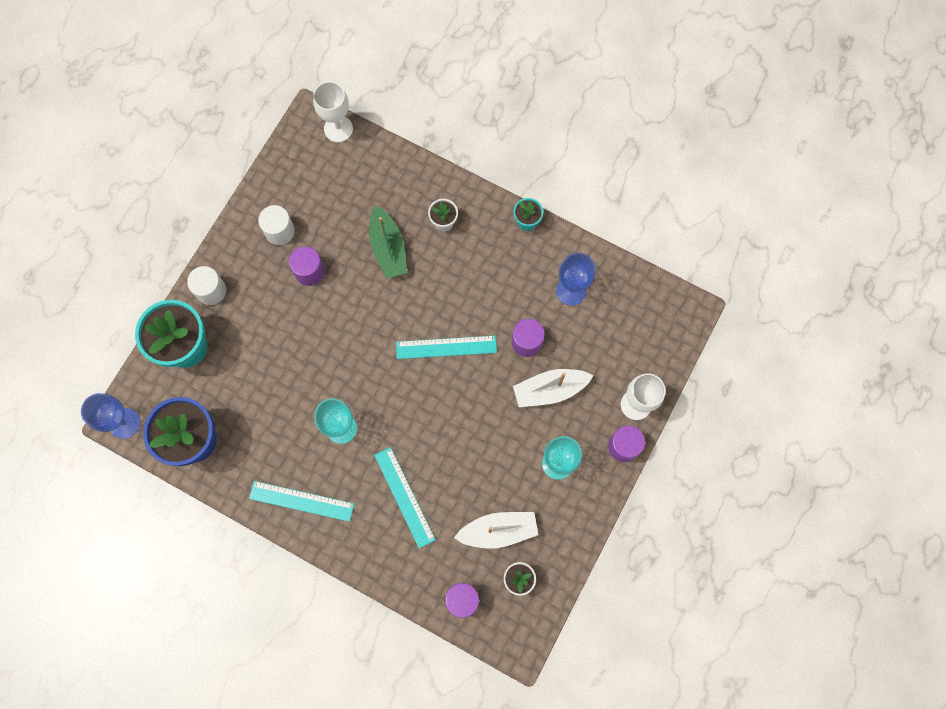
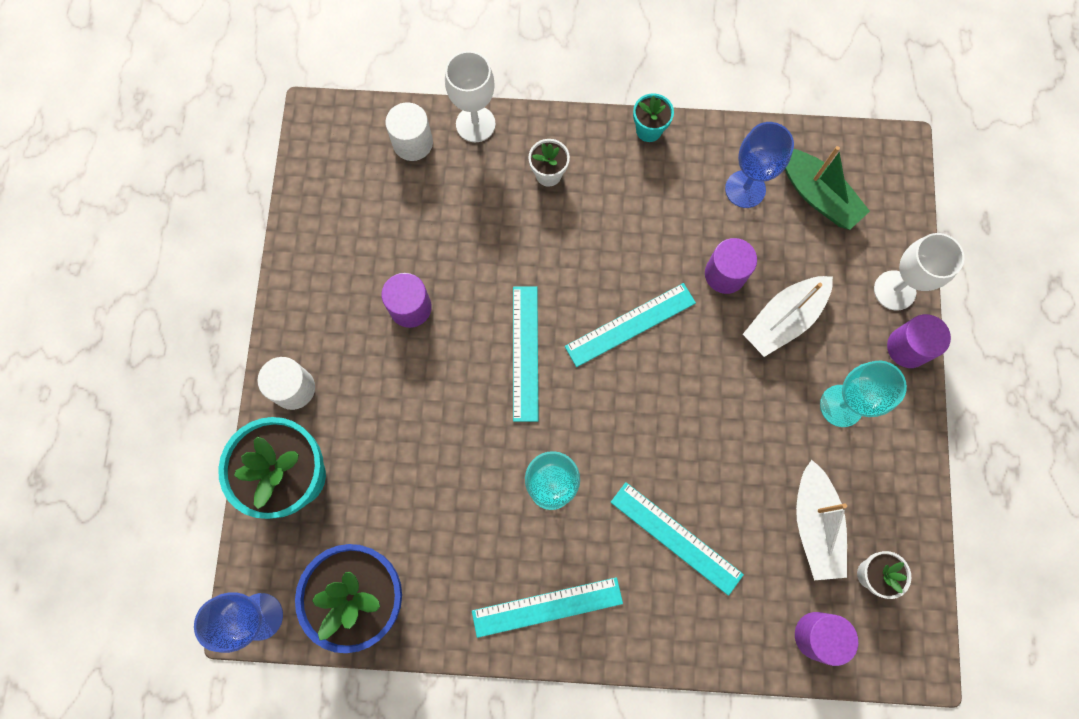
camera: 25 degrees left, 0 degrees up
white cylinder [258,205,295,245] -> white cylinder moved to [385,102,433,161]
white goblet [313,81,353,142] -> white goblet moved to [445,51,496,142]
green boat [369,205,408,279] -> green boat moved to [785,146,870,230]
white boat [454,512,538,549] -> white boat turned 120 degrees clockwise [796,460,847,580]
none -> turquoise ruler [513,286,538,422]

